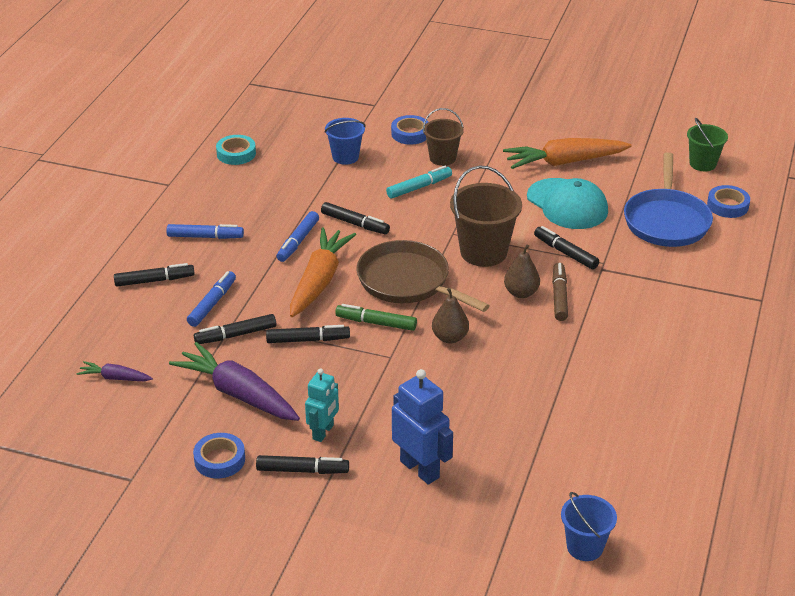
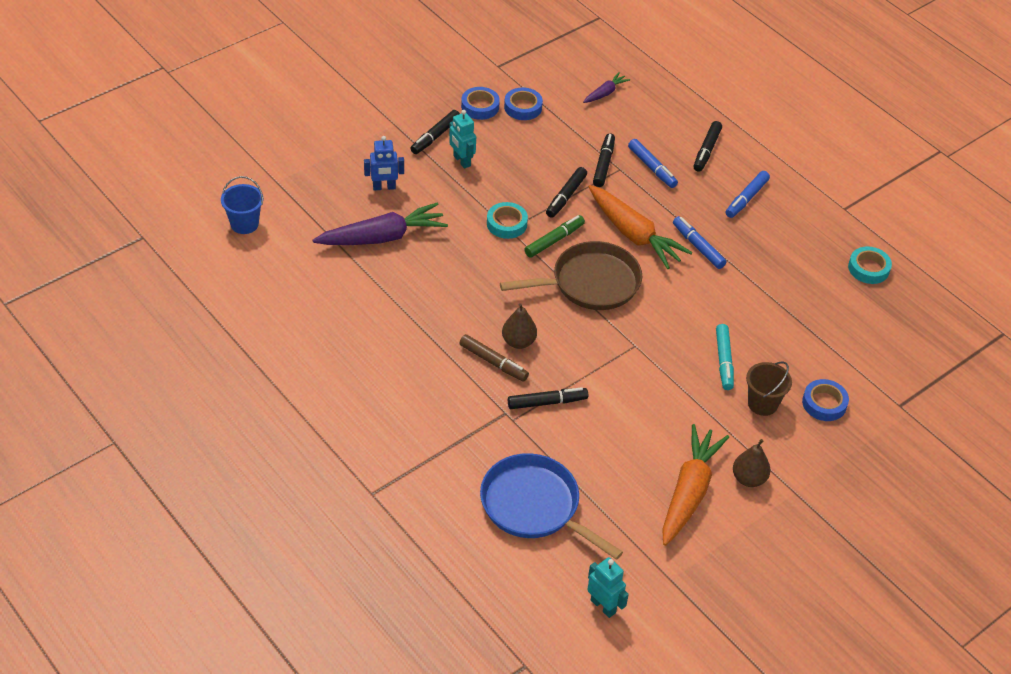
camera: 120 degrees right, 10 degrees up
purple carrot [169,342,300,421] -> purple carrot moved to [313,203,448,245]
black marker [321,202,390,234] -> none
blue bucket [324,118,365,165] -> none
blue robot [392,369,453,485] -> blue robot [364,136,404,190], size x0.65
brown pear [432,288,469,343] -> brown pear moved to [733,439,771,487]
brown bucket [450,165,522,267] -> none
turquoise cap [527,178,608,229] -> none
green bucket [687,118,728,171] -> turquoise robot [587,557,629,618]
blue tape [707,185,750,218] -> blue tape moved to [504,87,543,120]
none -> turquoise tape [487,202,528,239]

